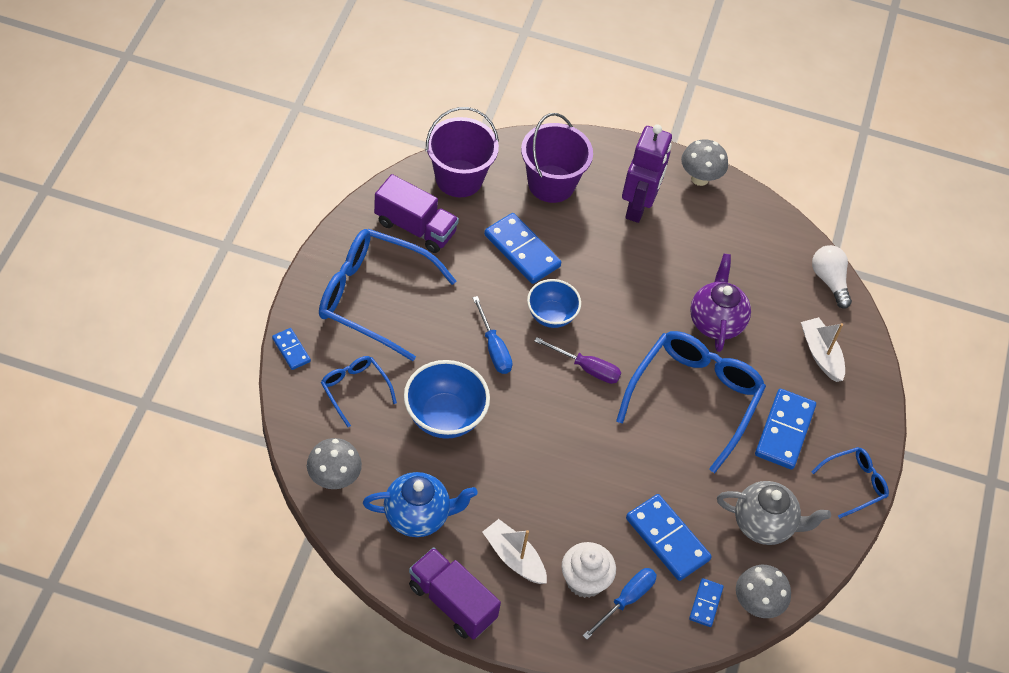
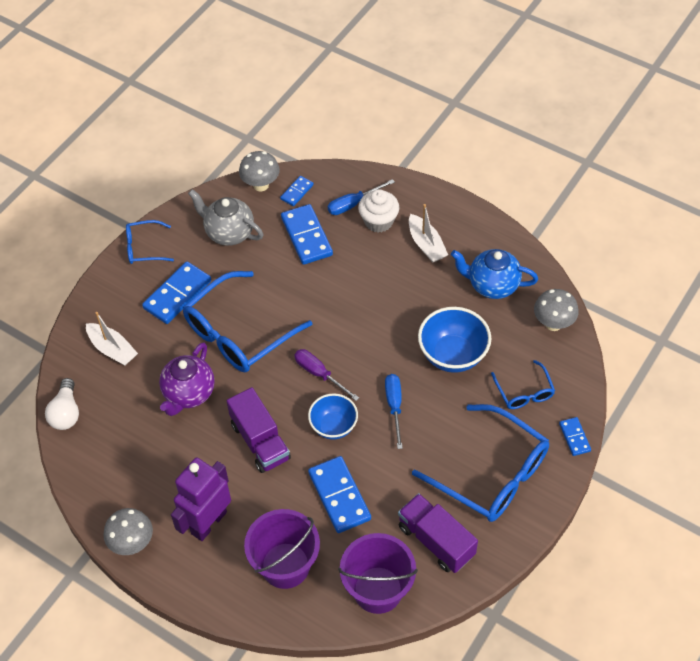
camera: 155 degrees left, 0 degrees up
purple truck [409,547,501,640] -> purple truck moved to [227,387,291,473]
white boat [801,317,845,382] -> white boat turned 45 degrees counterclockwise [86,312,138,366]

